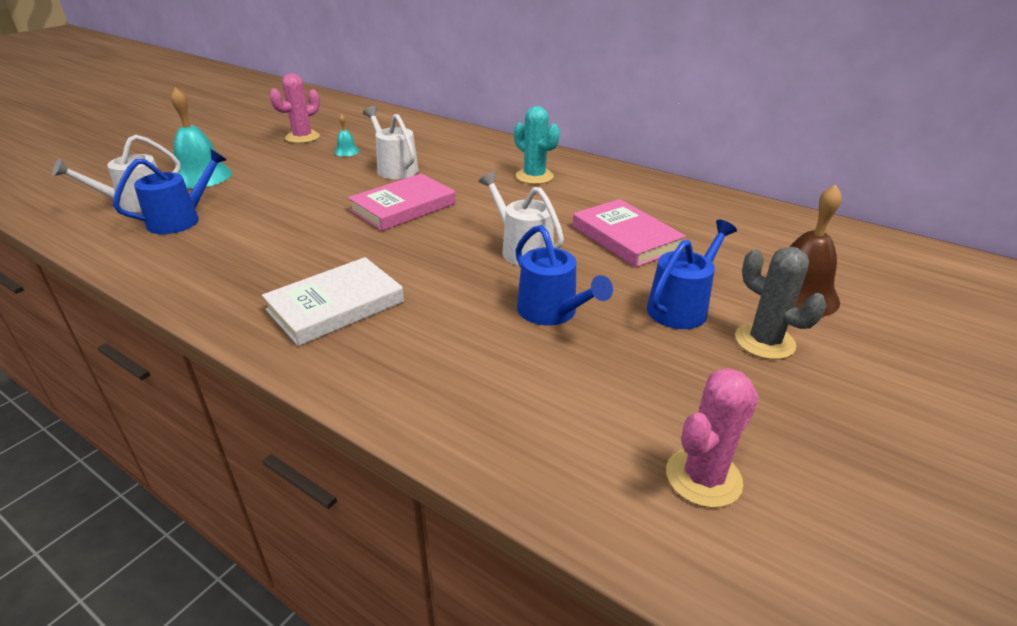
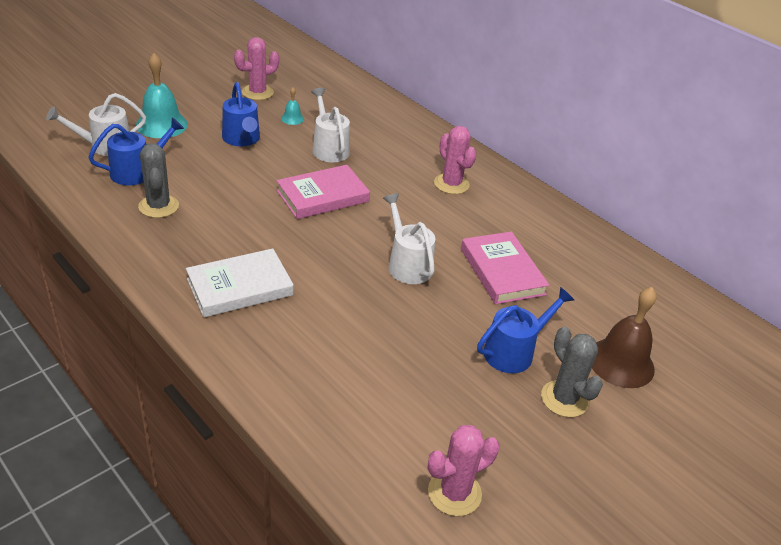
camera: 10 degrees right, 5 degrees up
turquoise cactus [514,106,560,184] -> pink cactus [434,126,477,194]
blue watering can [515,225,613,325] -> blue watering can moved to [222,82,260,146]
none -> grey cactus [138,143,179,218]

